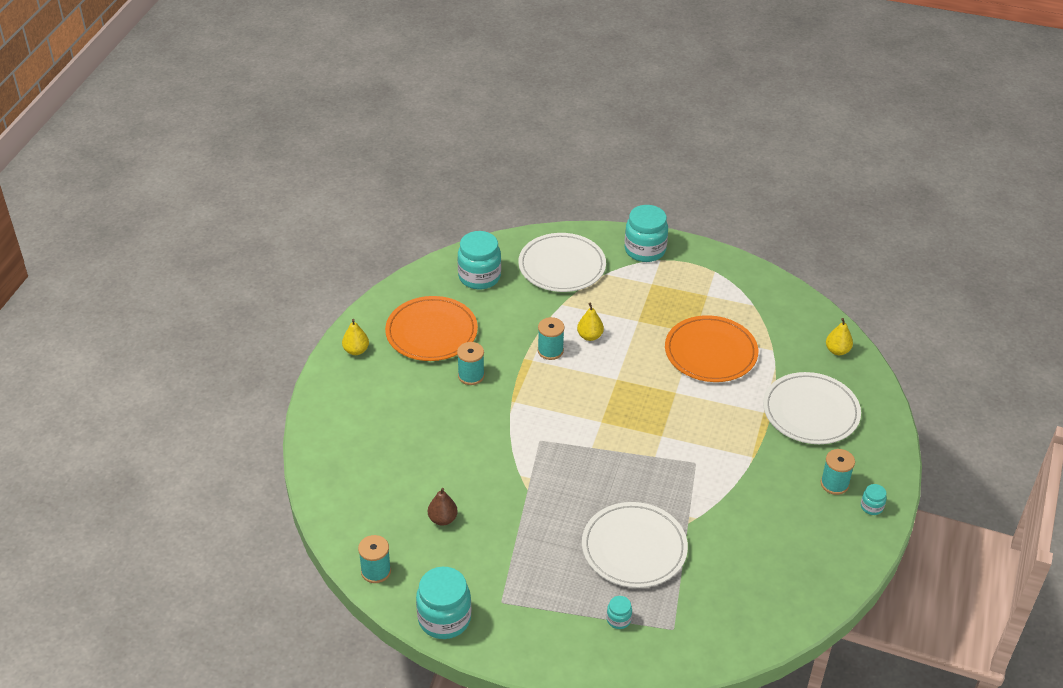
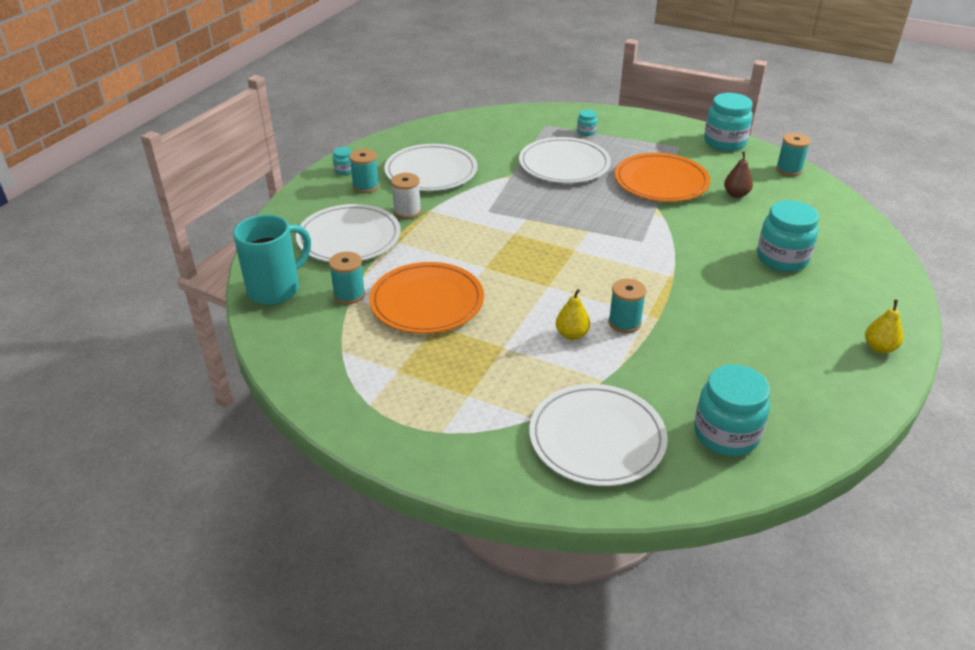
camera: 170 degrees left, 5 degrees down
orange plate [385,296,478,361] -> orange plate moved to [615,153,710,202]
turquoise spool [457,342,485,385] -> turquoise spool moved to [329,252,365,304]
turquoise jar [625,205,668,262] -> turquoise jar moved to [757,200,819,272]
yellow pear [826,318,853,355] -> turquoise mug [233,215,311,305]
none -> white plate [384,144,477,191]
none -> white spool [391,173,421,219]

